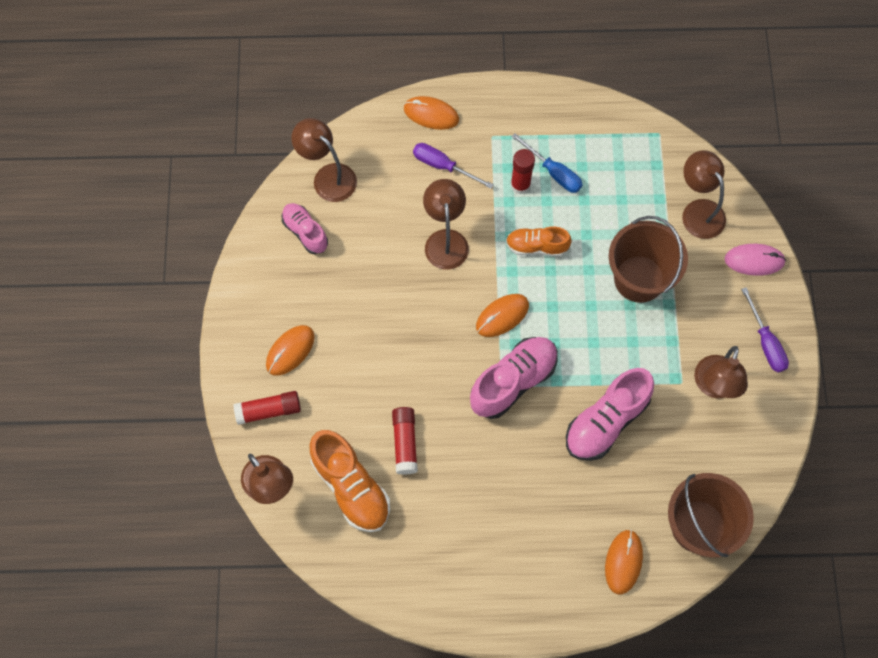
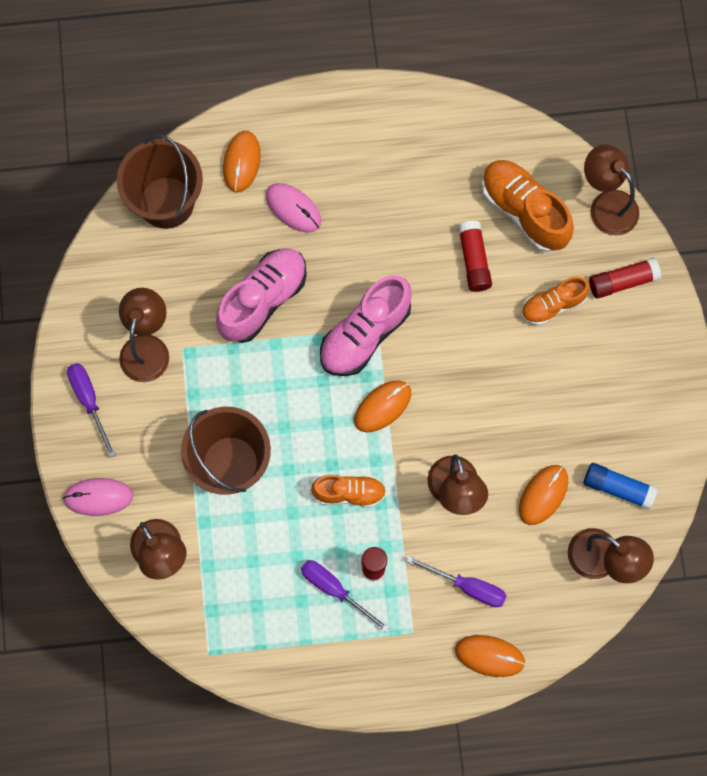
camera: 175 degrees right, 5 degrees up
orange mouse [266,325,315,376] -> orange mouse moved to [519,465,568,525]
pink shoe [282,203,328,254] -> blue glue stick [584,463,658,510]
blue screwdriver [511,133,583,193] -> purple screwdriver [301,560,390,632]
none -> pink mouse [266,183,321,233]
none -> orange shoe [521,277,590,326]

